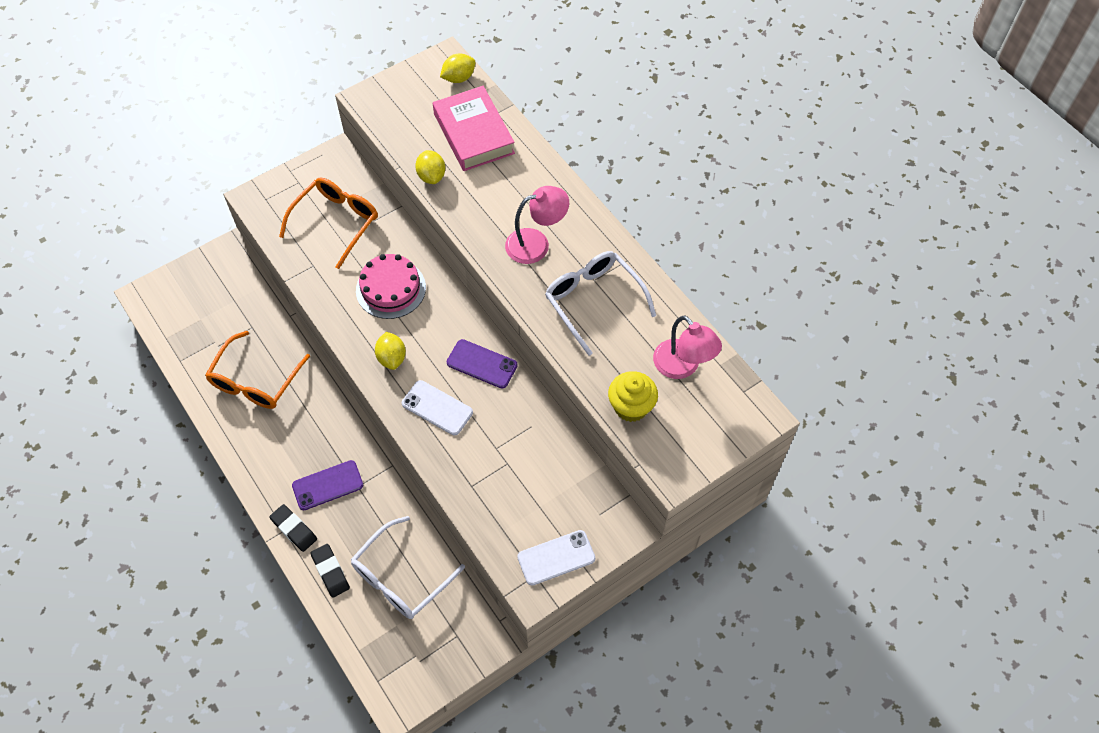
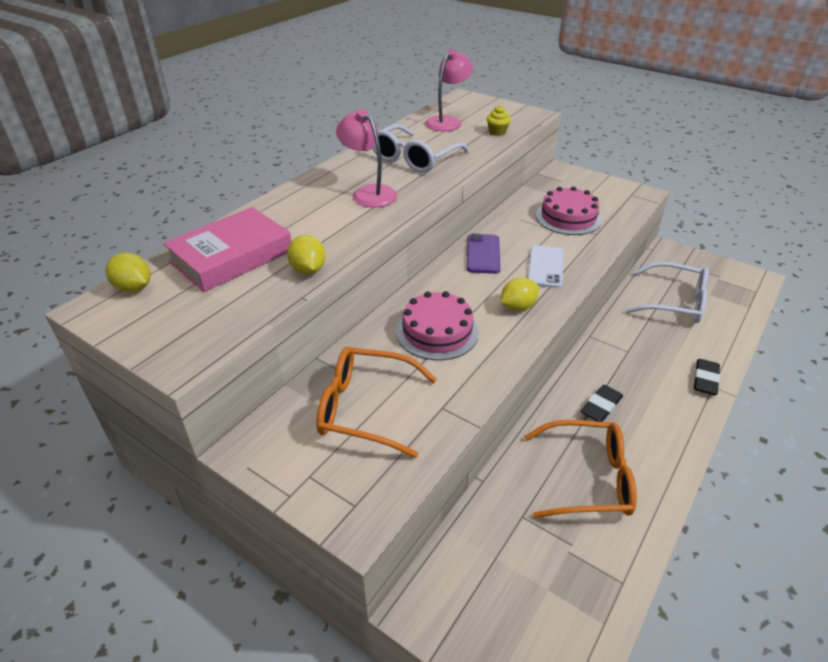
camera: 110 degrees left, 20 degrees down
purple phone [292,460,363,510] -> none
black eraser [310,544,350,598] -> black eraser moved to [581,385,623,422]
yellow lemon [415,150,445,184] -> yellow lemon turned 75 degrees counterclockwise [287,235,326,275]
white phone [517,530,595,586] -> none
yellow cupcake [608,371,658,422] -> yellow cupcake [487,105,511,136], size x0.61
none -> pink cake [536,186,602,235]

